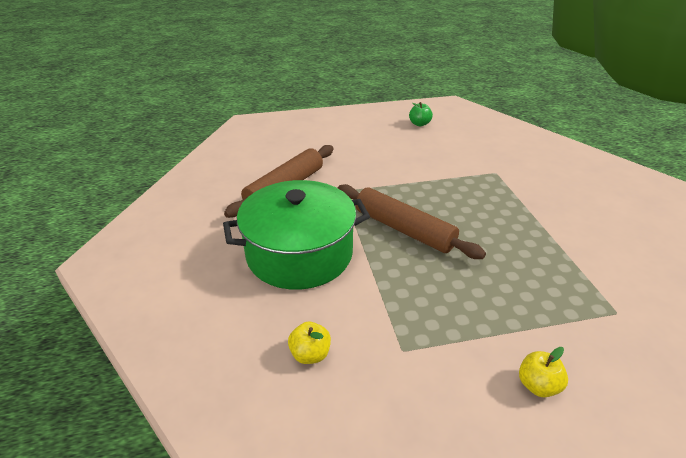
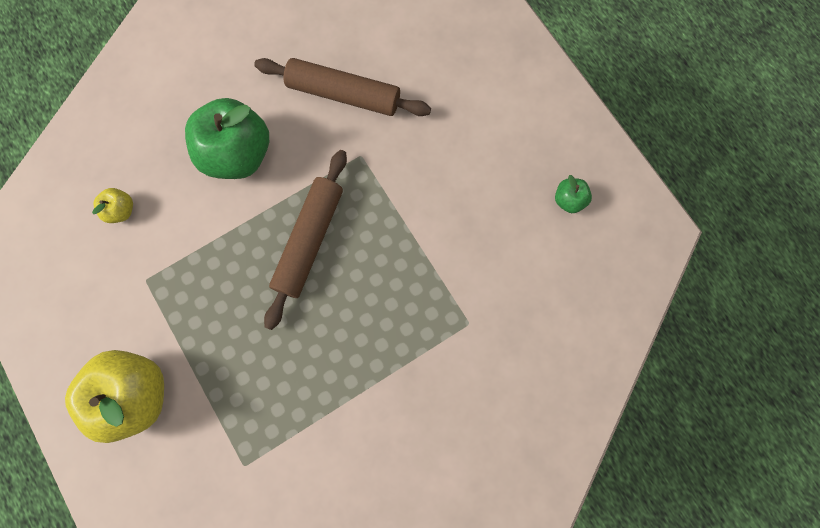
camera: 70 degrees right, 40 degrees up
green pot [223,180,370,290] -> green apple [185,98,269,179]
yellow apple [519,347,568,397] -> yellow apple [65,350,164,443], size x2.25

